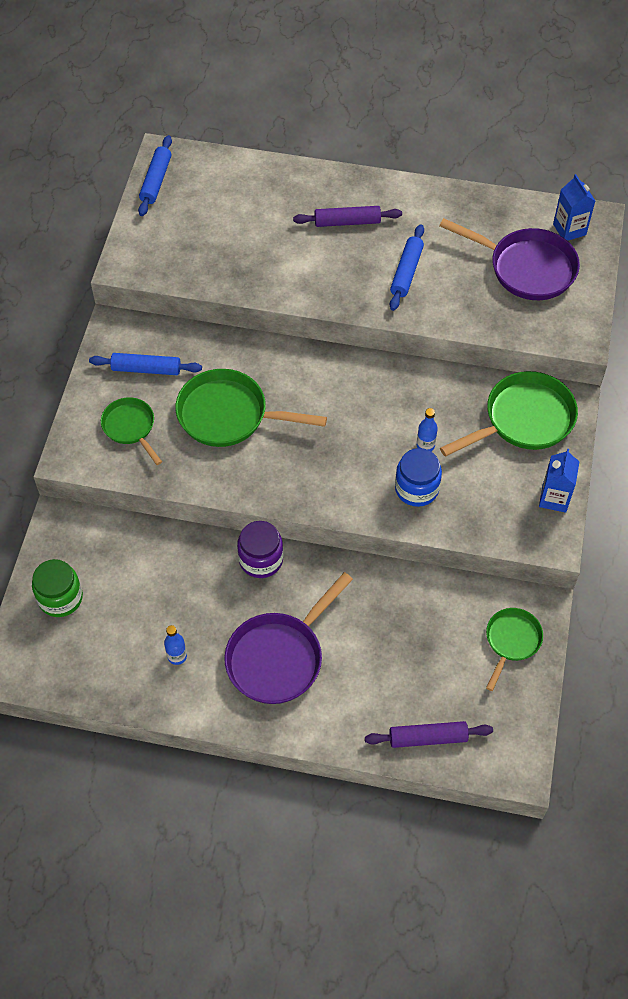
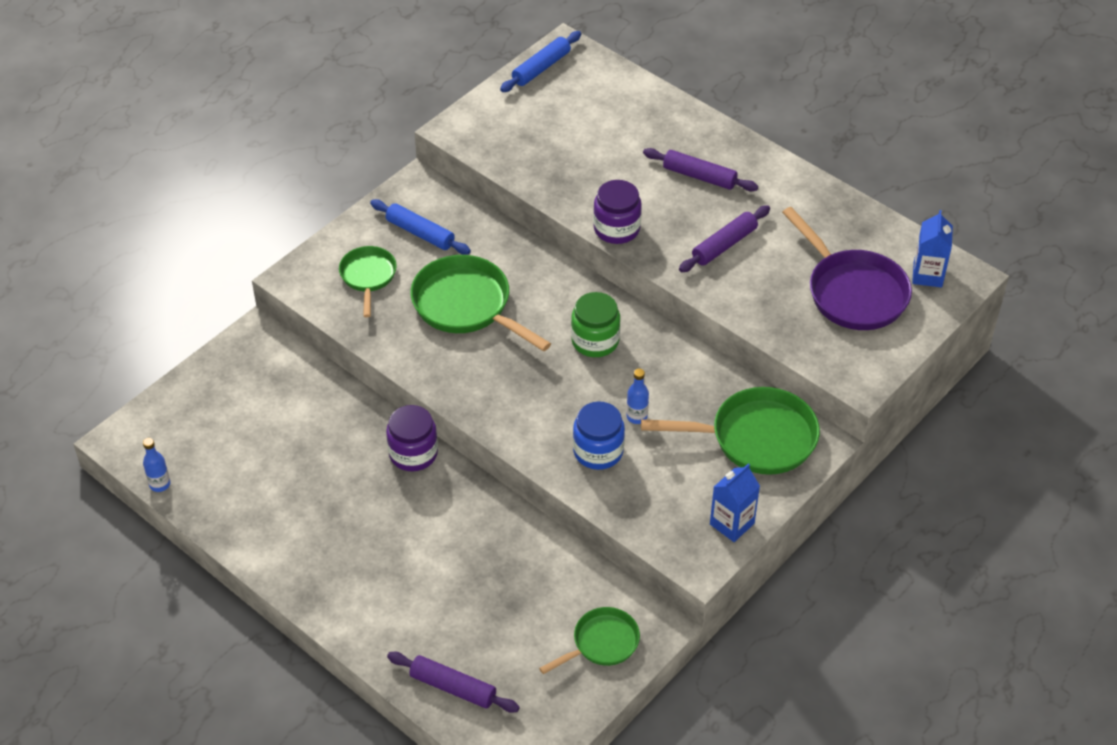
camera: 30 degrees right, 10 degrees down
green jar [32,559,83,617] -> green jar moved to [571,292,620,357]
blue bottle [164,625,187,665] -> blue bottle moved to [143,438,170,492]
purple pan [224,572,353,704] -> none
blue rolling pin [390,224,424,311] -> purple rolling pin [679,205,770,272]
none -> purple jar [593,180,642,244]

